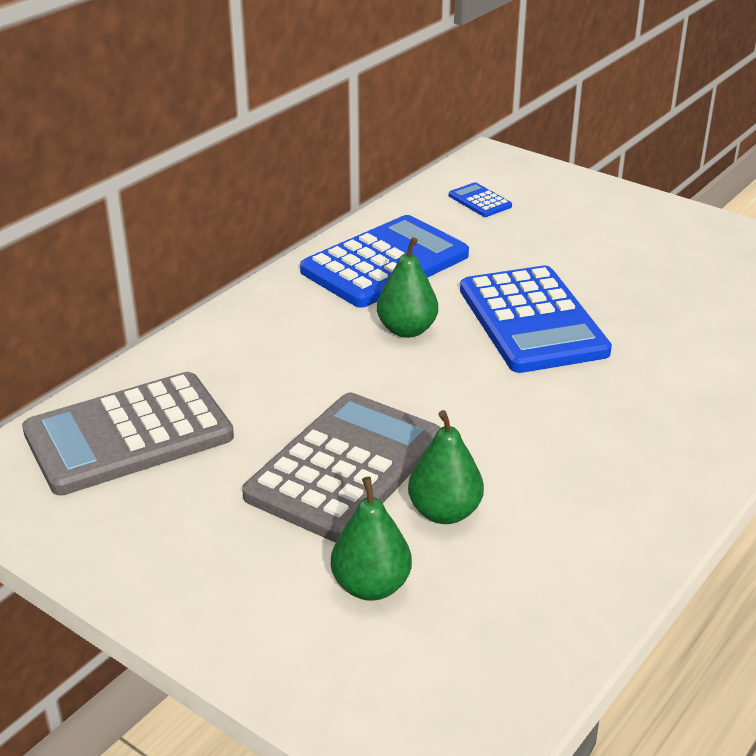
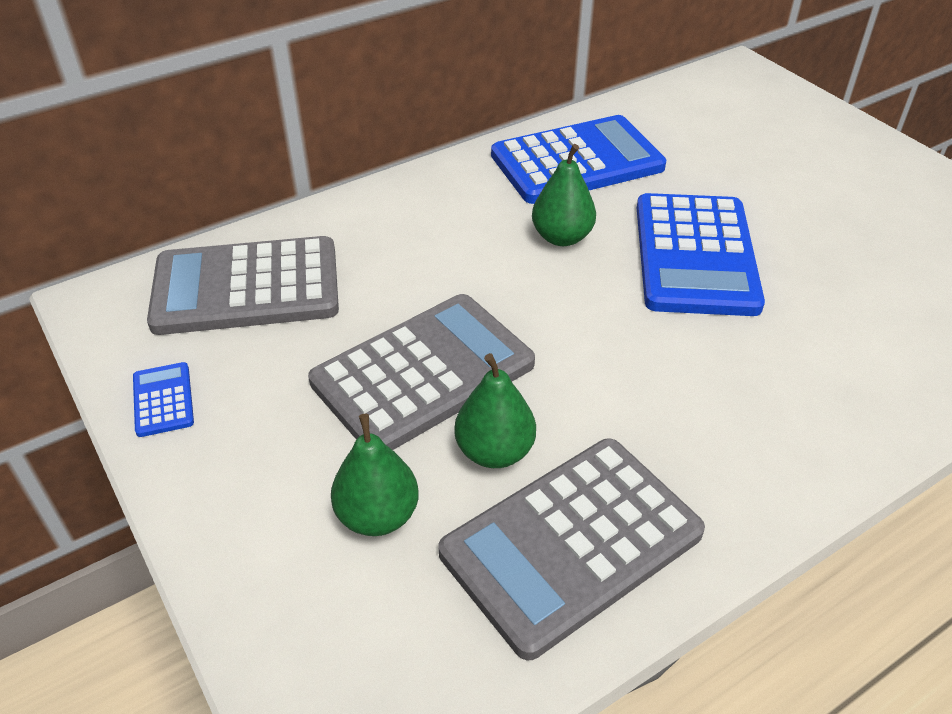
camera: 20 degrees right, 10 degrees up
blue calculator [449,182,512,217] -> blue calculator moved to [133,362,194,437]
none -> grey calculator [439,439,705,660]

